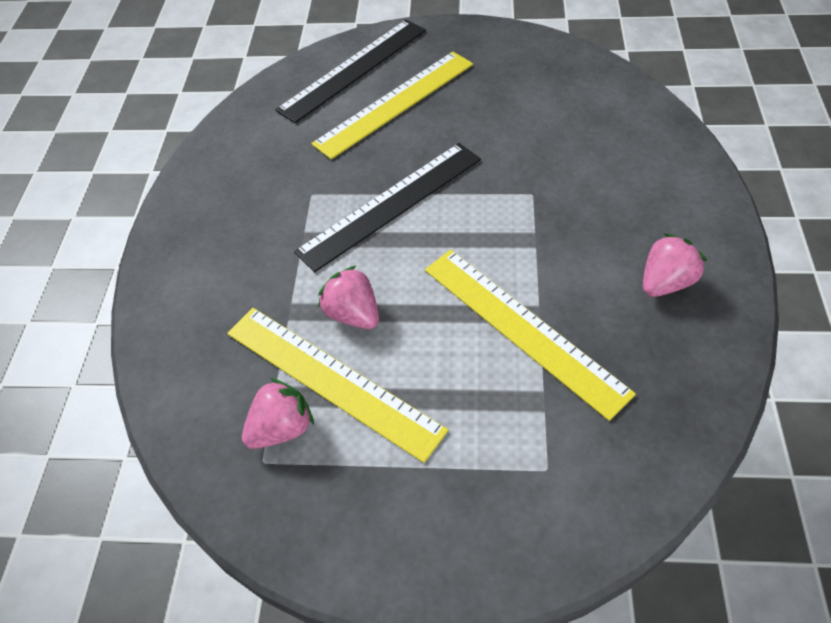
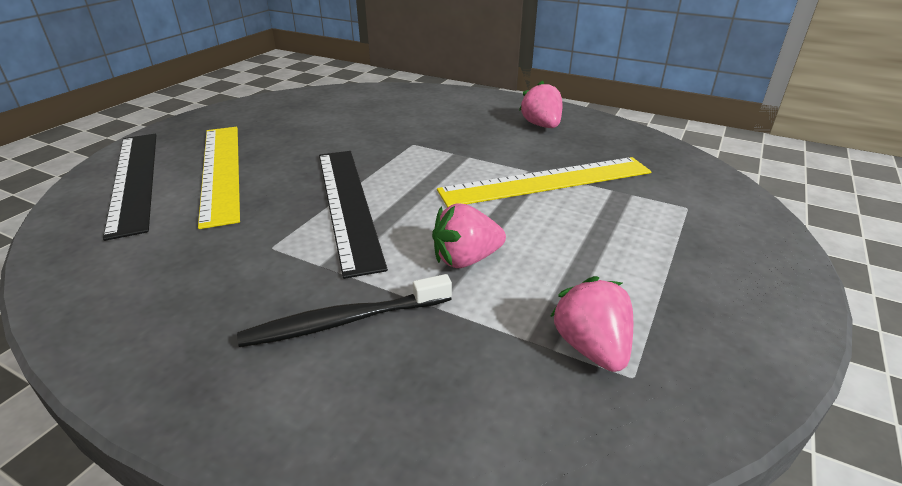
camera: 70 degrees left, 20 degrees down
yellow ruler [227,308,448,463] -> none
none -> black toothbrush [237,274,452,347]

